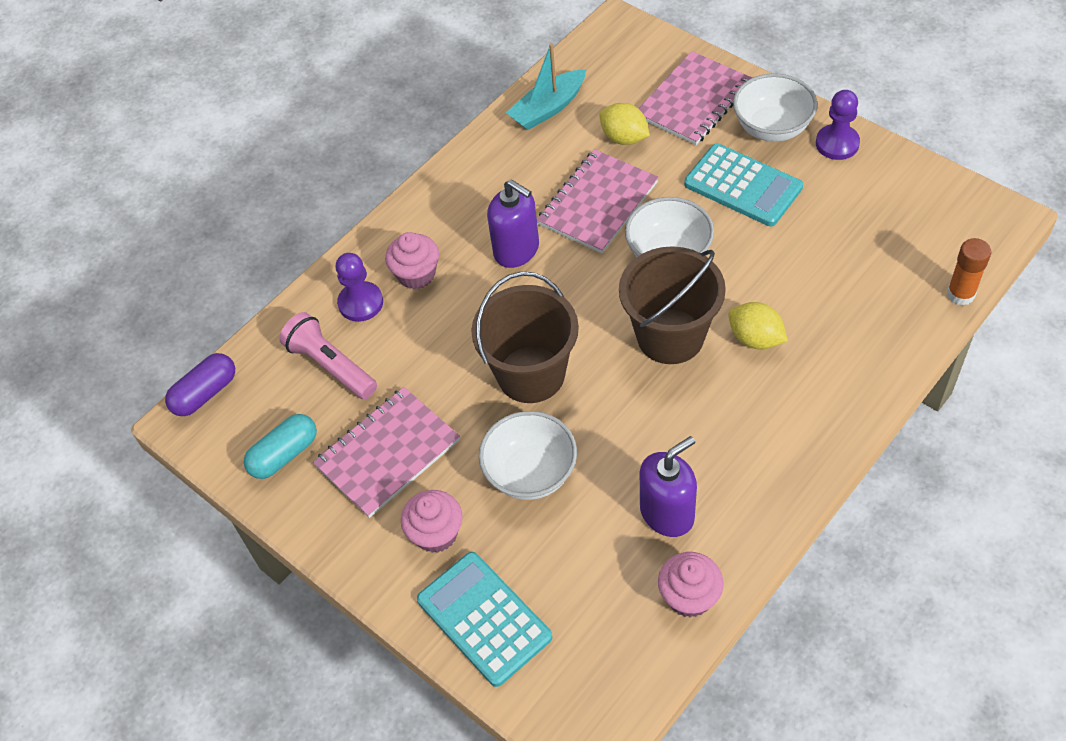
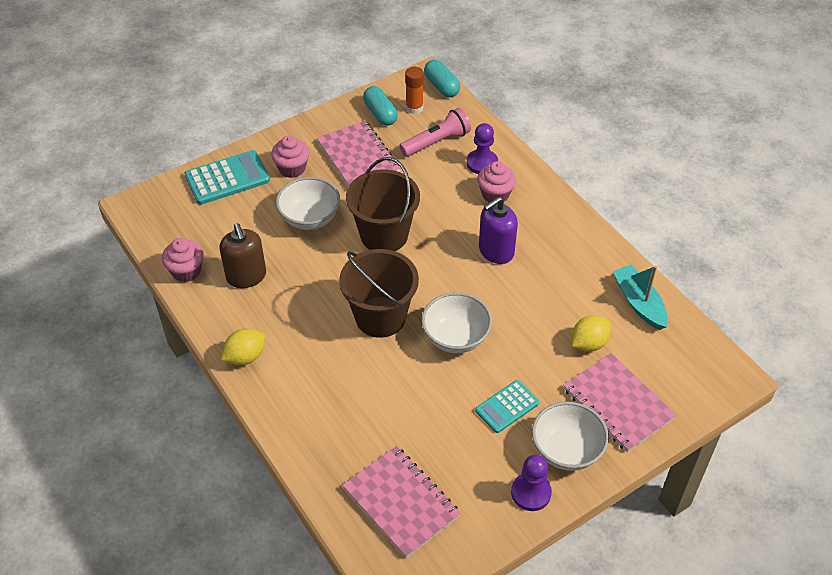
camera: 100 degrees right, 5 degrees down
purple capsule [165,353,235,416] -> turquoise capsule [424,60,460,97]
pink notebook [537,149,659,253] -> pink notebook moved to [342,446,461,558]
purple soap dispenser [640,436,697,537] -> brown soap dispenser [219,223,266,288]
turquoise calculator [684,143,803,226] -> turquoise calculator [475,380,539,433], size x0.64
yellow lemon [728,302,788,349] -> yellow lemon moved to [221,329,265,365]
orange glue stick [947,238,991,305] -> orange glue stick moved to [405,67,424,114]

